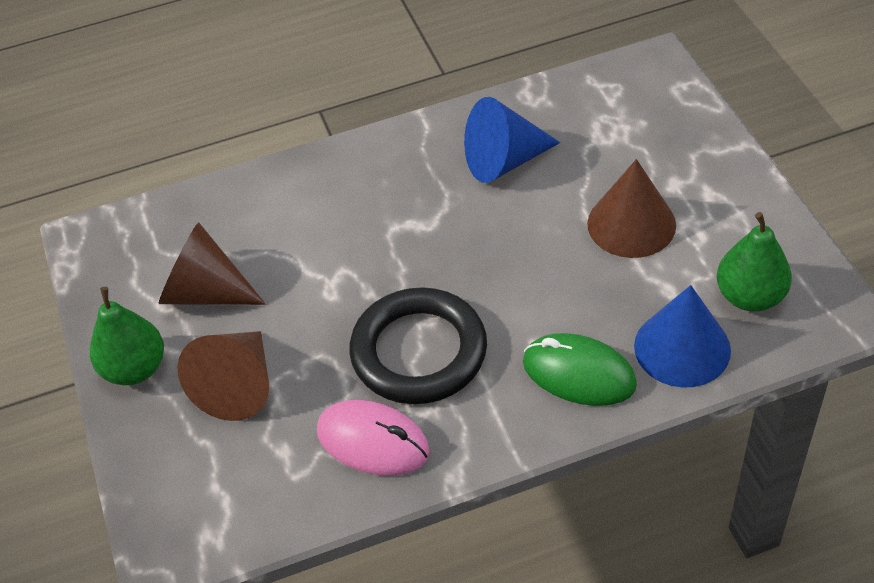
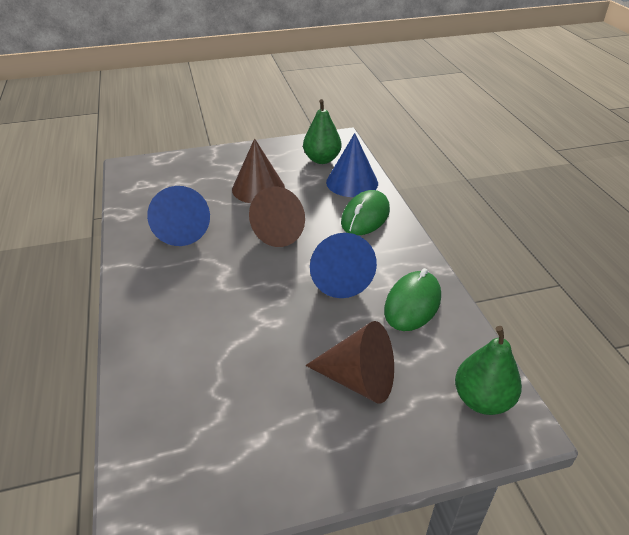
camera: 90 degrees left, 10 degrees down
green pear [90,287,164,385] -> green pear moved to [455,326,522,415]
brown cone [159,222,266,305] -> brown cone moved to [249,186,305,247]
pink mouse [317,400,430,476] -> green mouse [384,268,441,331]
black ring [349,287,487,404] -> blue cone [310,233,377,298]

